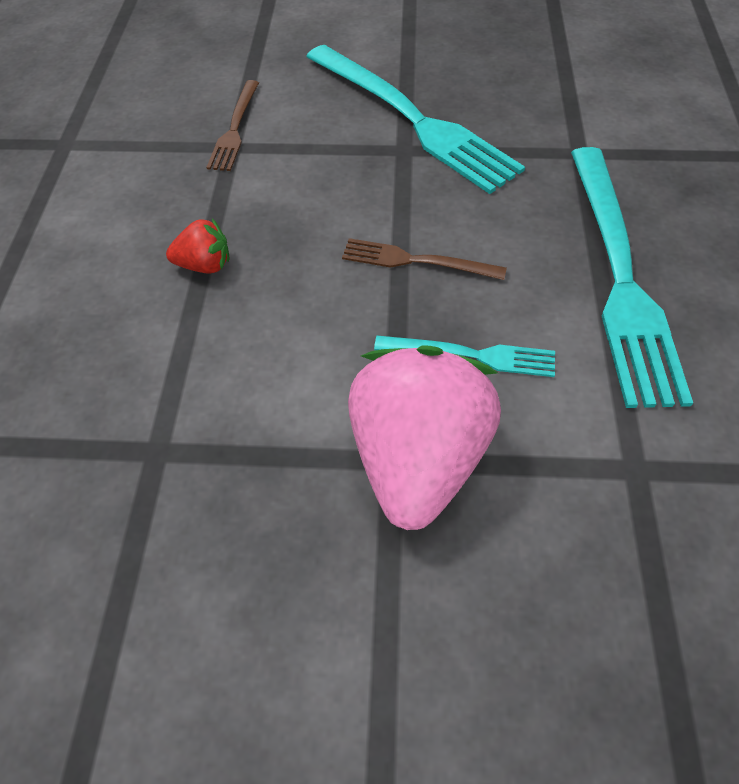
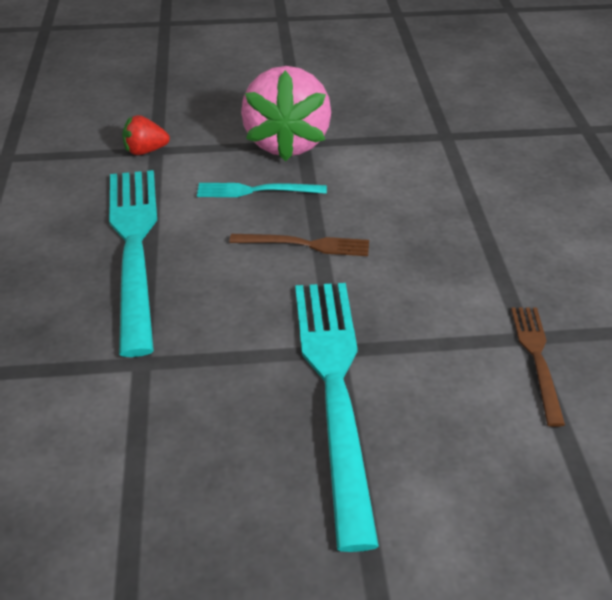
camera: 170 degrees right, 15 degrees down
red strawberry [166,218,229,273] -> red strawberry moved to [122,115,170,155]
turquoise fork [306,45,525,194] -> turquoise fork turned 45 degrees clockwise [295,283,379,552]

